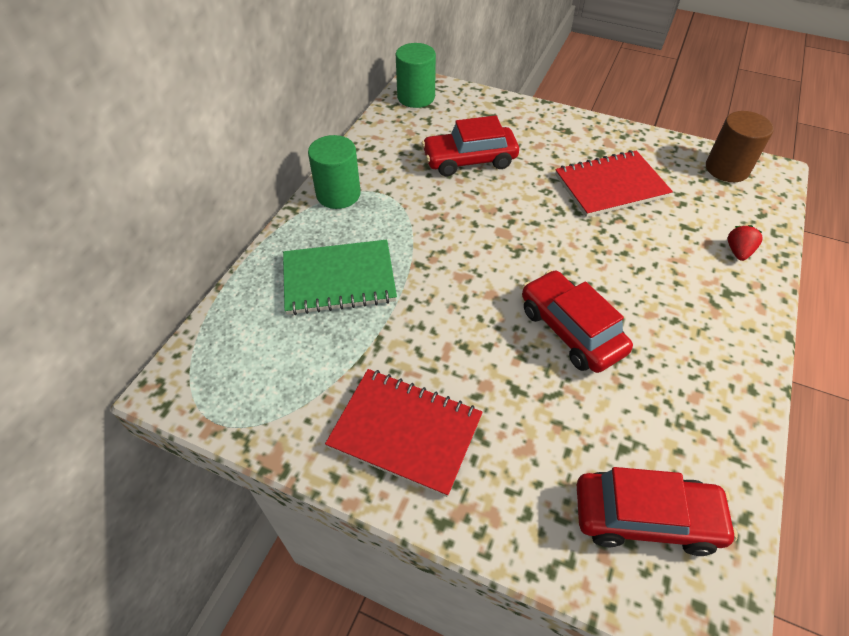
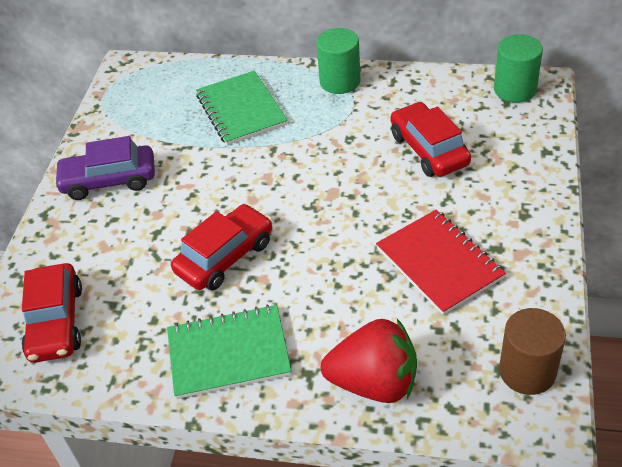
camera: 80 degrees right, 5 degrees down
red notebook [325,369,483,497] -> purple car [54,136,155,200]
red strawberry [728,225,763,261] -> red strawberry [321,319,417,403], size x2.30
none -> green notebook [167,304,291,399]

